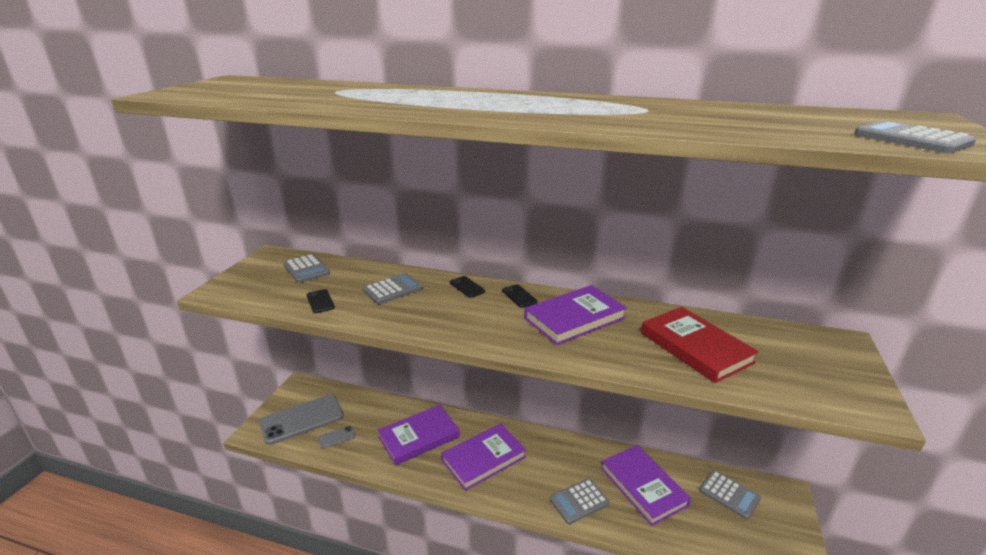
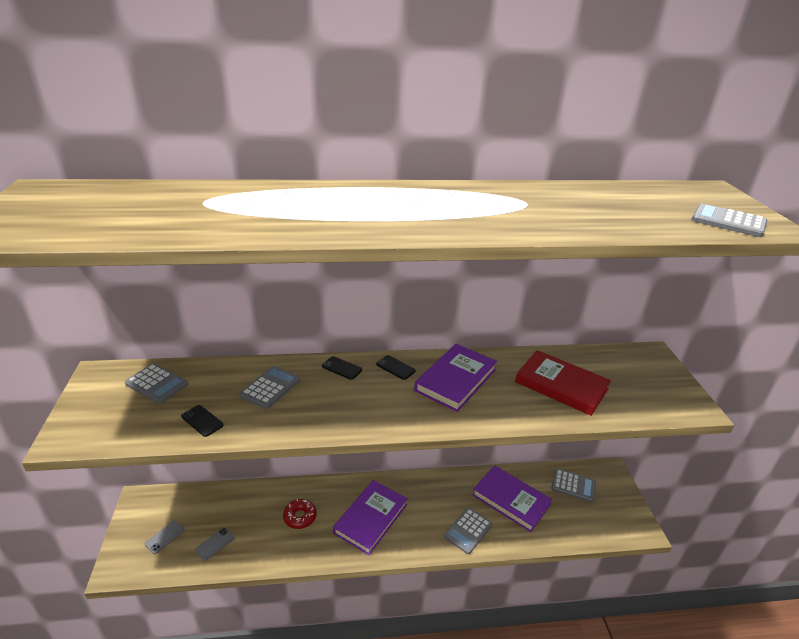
camera: 25 degrees left, 5 degrees up
grey phone [260,395,344,445] -> grey phone [145,521,185,554], size x0.43
purple book [378,405,460,465] -> red donut [283,499,317,529]

